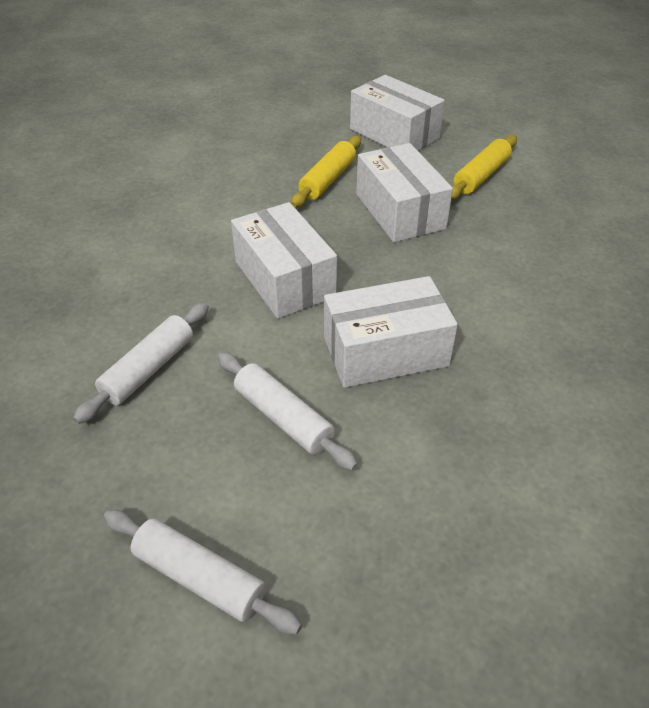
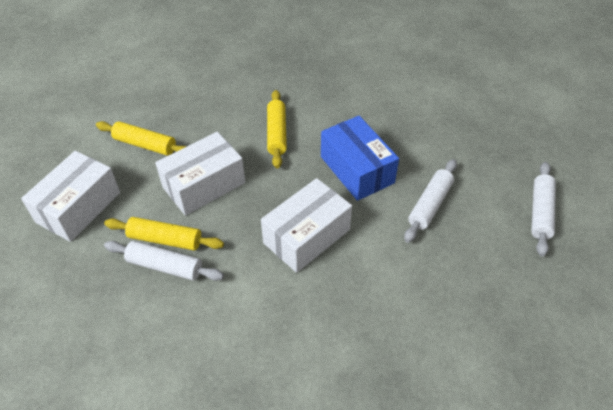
camera: 105 degrees left, 5 degrees up
white rolling pin [73,303,209,424] -> white rolling pin moved to [104,241,224,281]
white box [324,276,458,388] -> blue box [321,116,399,201]
none -> yellow rolling pin [267,90,287,168]

